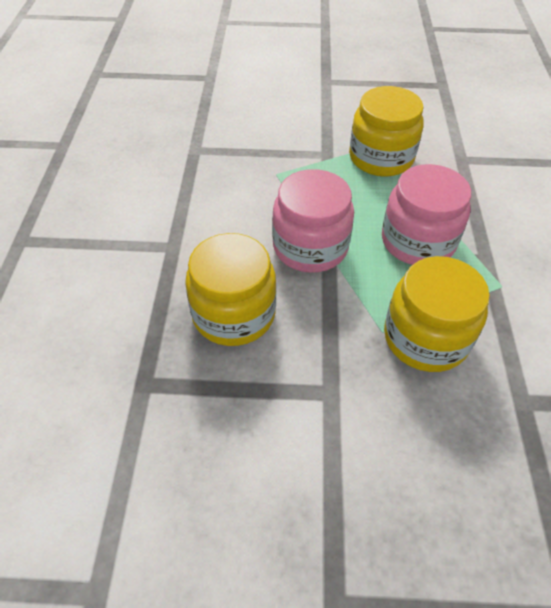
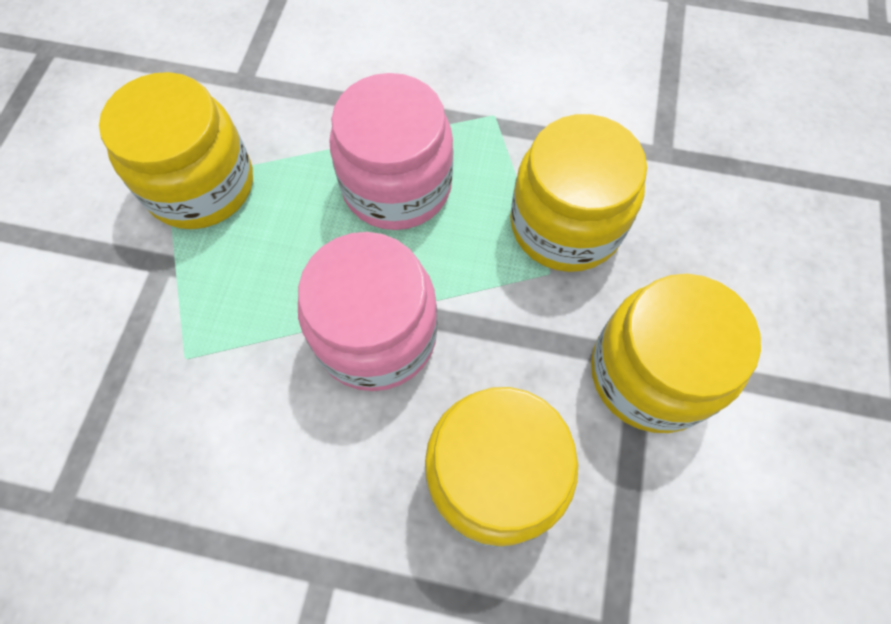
camera: 80 degrees left, 15 degrees up
none -> yellow jar [591,274,761,433]

